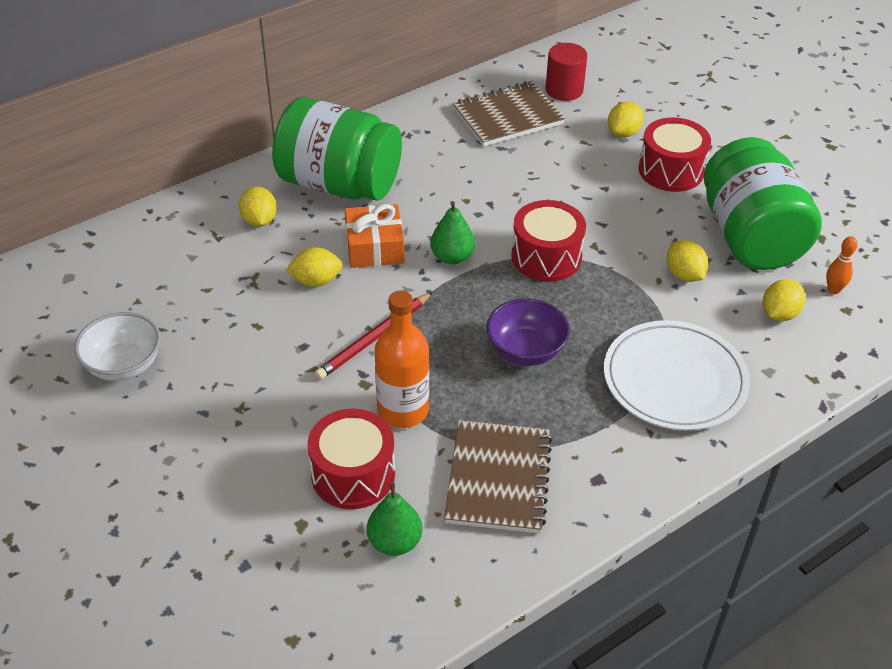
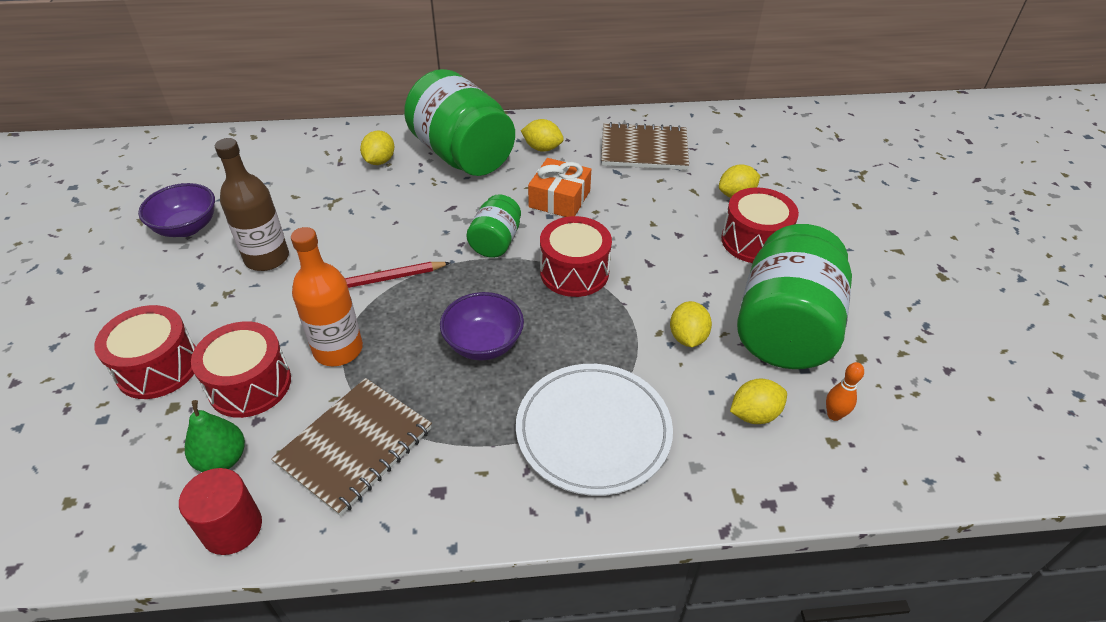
camera: 30 degrees right, 0 degrees up
white bowl [75,312,161,381] -> purple bowl [138,183,215,237]
yellow lemon [286,247,343,287] -> yellow lemon moved to [521,119,564,152]
orange gift [345,204,404,268] -> orange gift moved to [528,158,591,217]
green pear [430,201,475,264] -> green jar [466,194,521,258]
red cylinder [545,43,587,101] -> red cylinder moved to [179,468,262,555]
none -> red drum [94,305,196,399]
none -> brown bottle [215,138,289,271]

